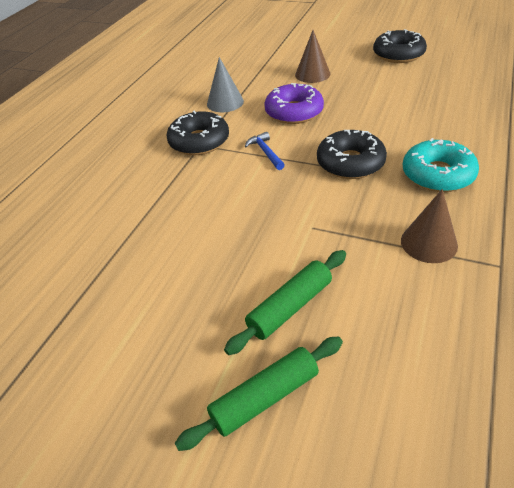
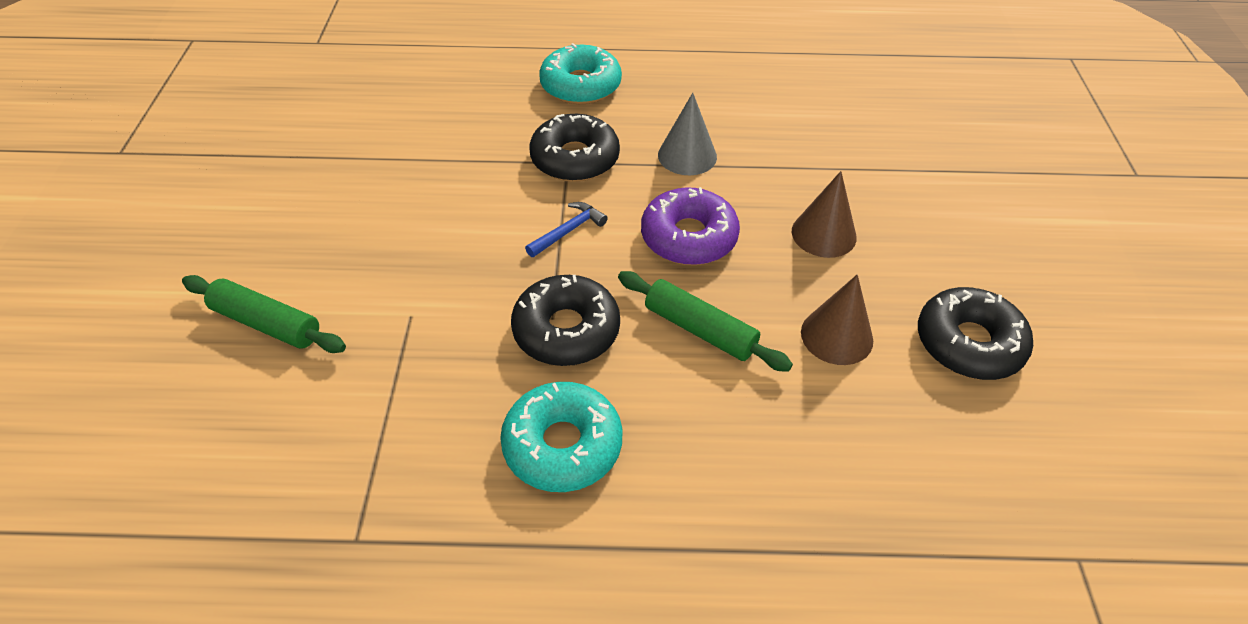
camera: 65 degrees right, 5 degrees up
green rolling pin [175,337,343,451] -> green rolling pin moved to [618,271,793,372]
brown cone [401,189,458,263] -> brown cone moved to [801,274,873,365]
none -> turquoise donut [539,43,622,104]

